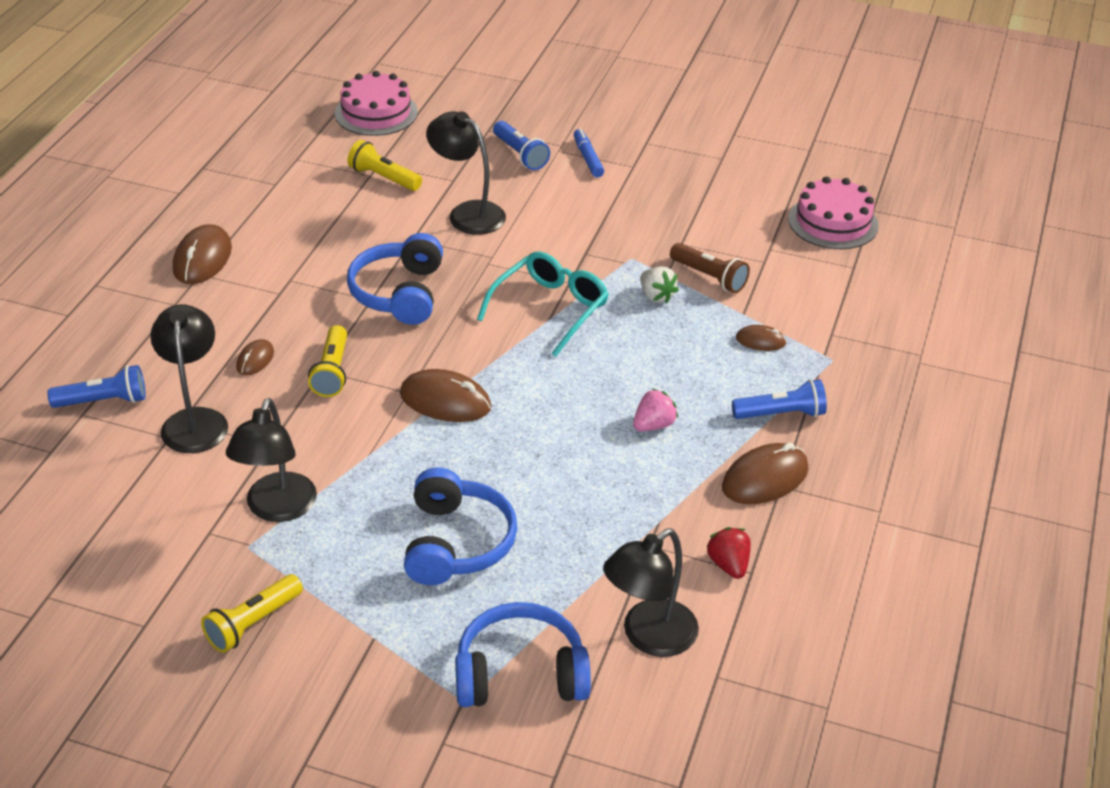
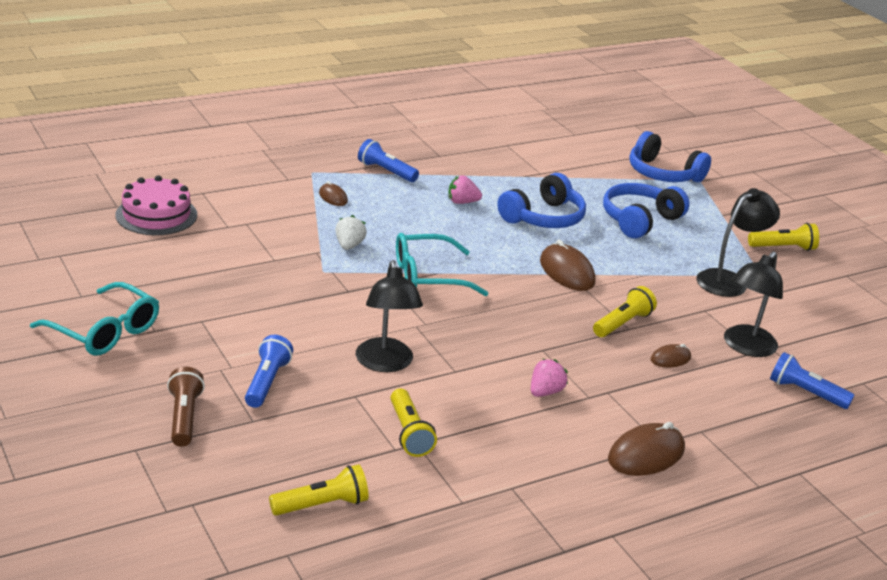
camera: 140 degrees left, 10 degrees down
pink cake [335,71,418,136] -> yellow flashlight [269,464,368,516]
blue headphones [347,233,443,325] -> blue headphones moved to [497,173,586,228]
blue marker [574,128,604,178] -> none
black lamp [603,528,699,657] -> none
brown flashlight [670,243,750,293] -> brown flashlight moved to [167,367,205,447]
red strawberry [706,527,751,579] -> none
brown mouse [722,442,808,504] -> none
none -> turquoise glasses [30,282,159,356]
none -> pink strawberry [531,359,568,397]

